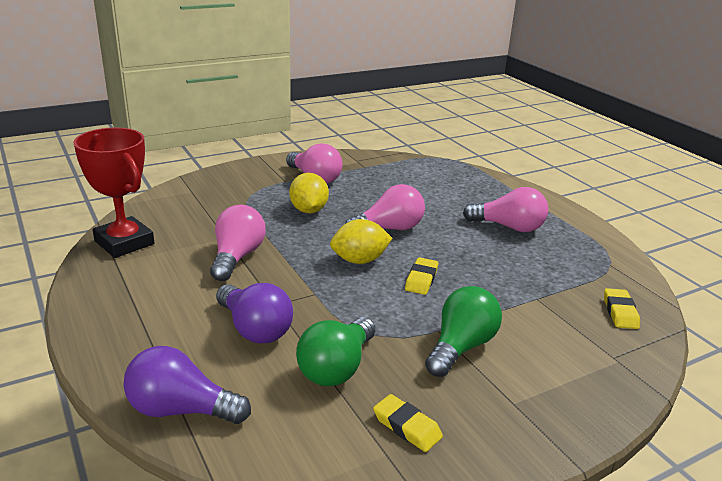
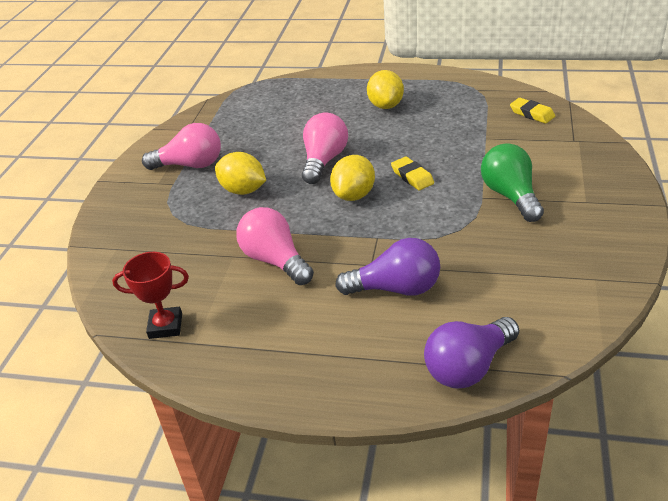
camera: 45 degrees left, 10 degrees up
red trophy [73,128,154,258] -> red trophy [112,252,189,339], size x0.61
green light bulb [296,317,375,386] -> none
yellow eraser [373,394,443,452] -> none
pink light bulb [463,187,548,232] -> yellow lemon [367,70,404,109]

